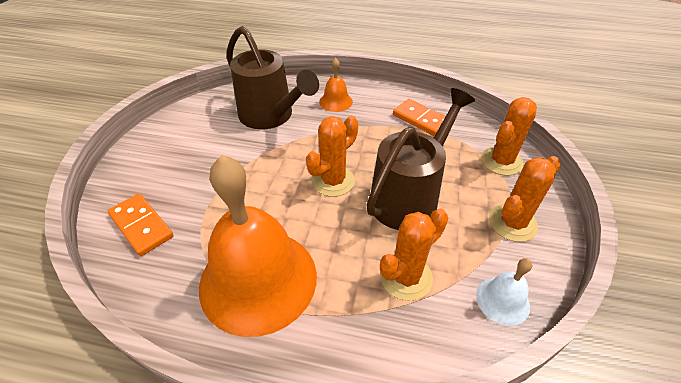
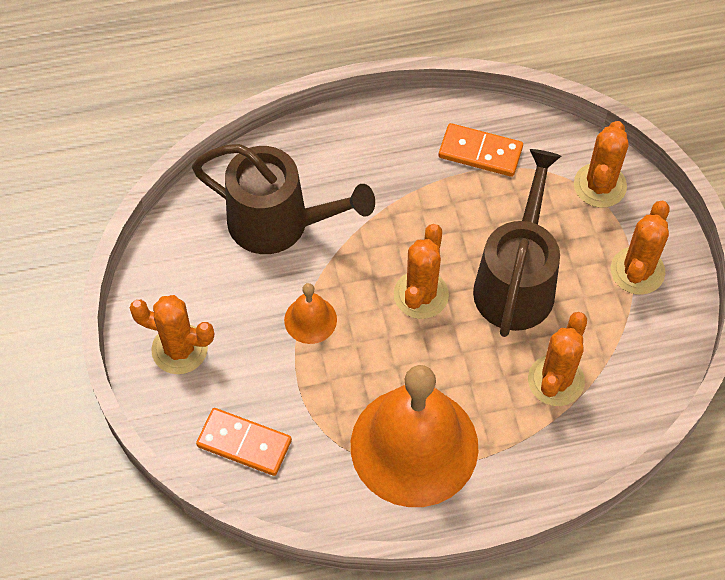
camera: 25 degrees left, 15 degrees up
orange bell [319,58,353,112] -> orange bell moved to [284,283,337,344]
white bell [476,258,532,326] -> none
none -> orange cactus [129,295,214,374]

